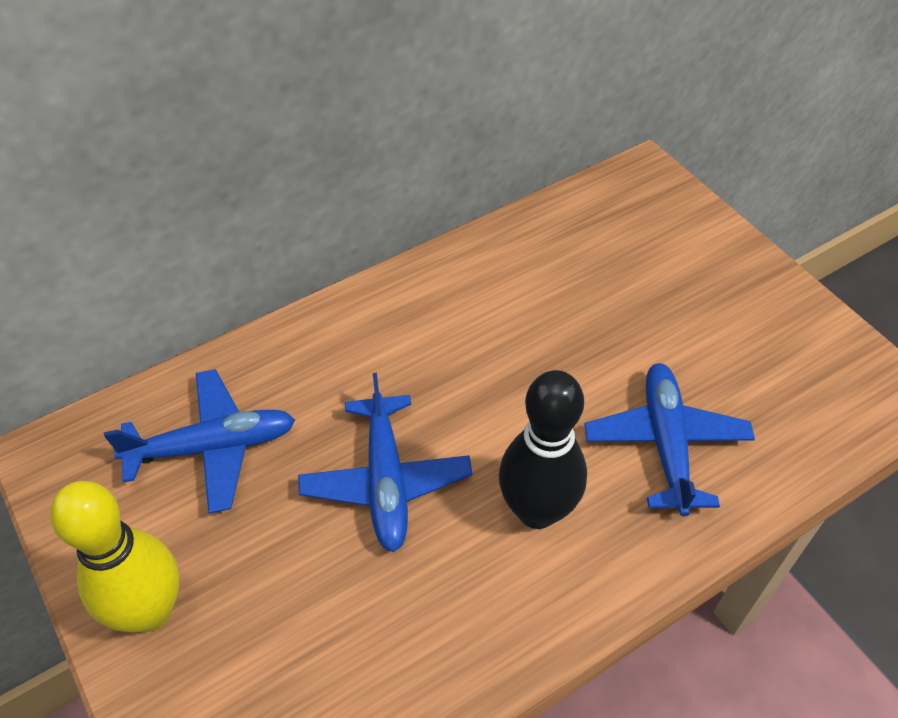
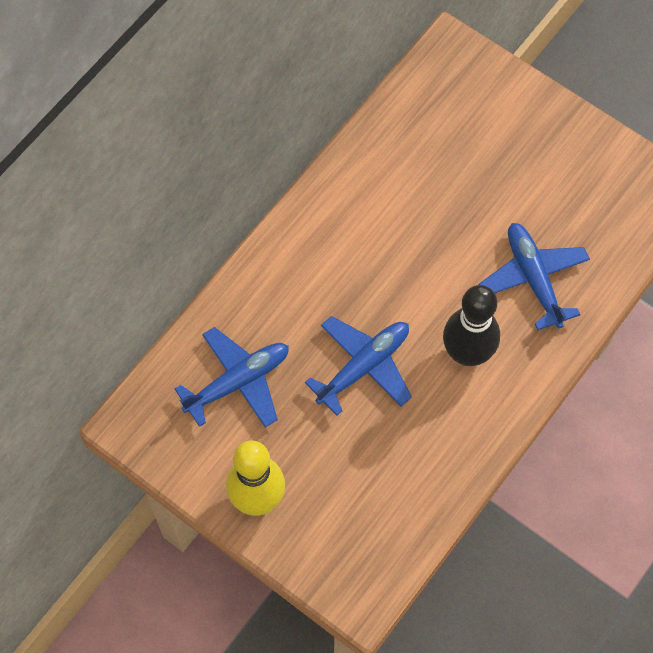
camera: 20 degrees left, 15 degrees up
blue plane [298,373,472,552] -> blue plane turned 105 degrees counterclockwise [305,316,412,416]

